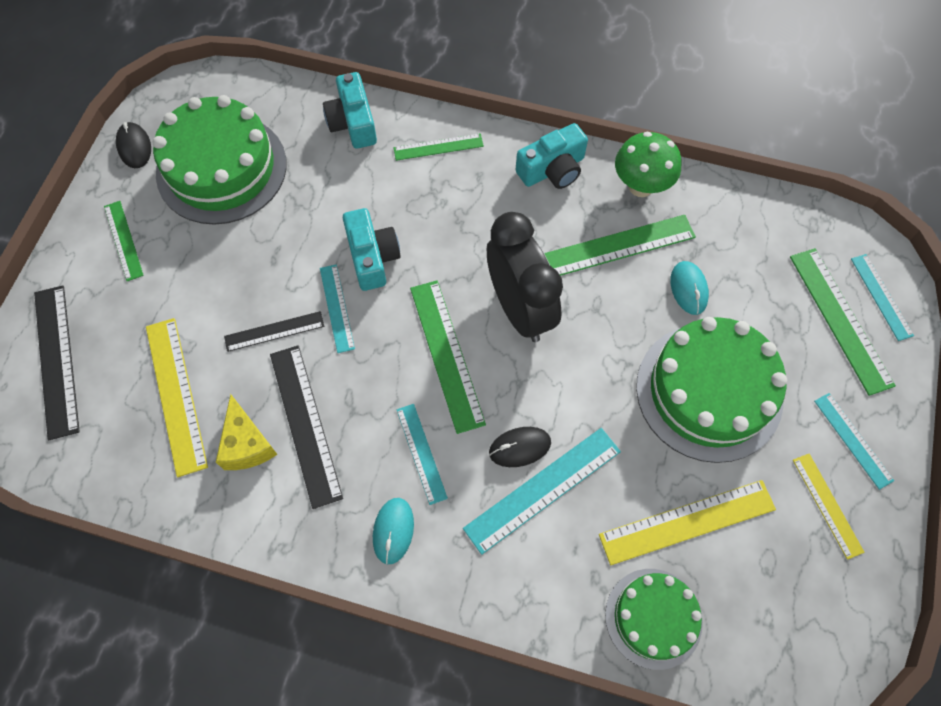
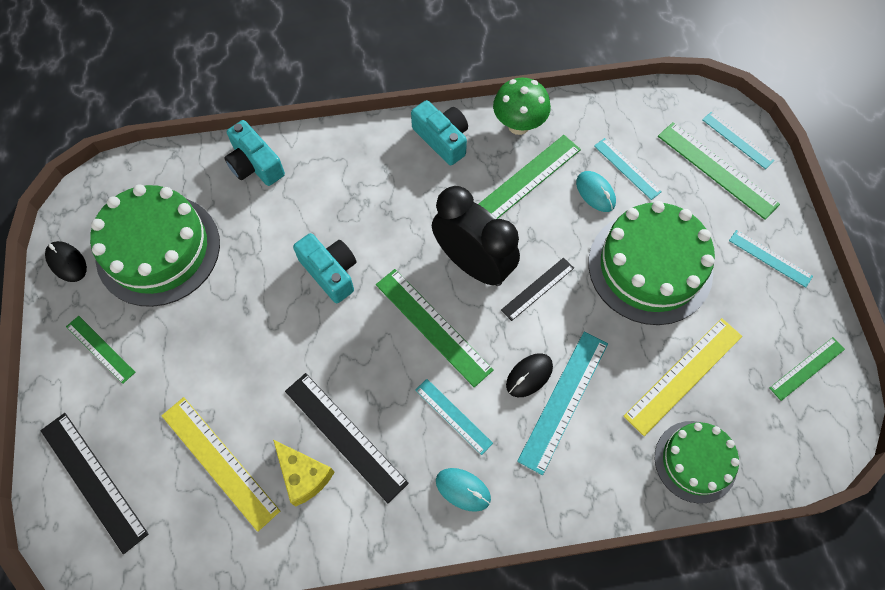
camera: 25 degrees left, 0 degrees up
black ruler [224,311,324,352] -> black ruler moved to [501,257,574,321]
turquoise ruler [320,265,355,353] -> turquoise ruler moved to [594,138,662,200]
turquoise mouse [373,498,414,564] -> turquoise mouse turned 45 degrees counterclockwise [436,468,491,512]
green ruler [393,133,484,161] -> green ruler moved to [769,337,845,401]
turquoise camera [515,123,588,189] -> turquoise camera turned 75 degrees counterclockwise [411,100,468,165]
yellow ruler [793,454,865,560] -> none

